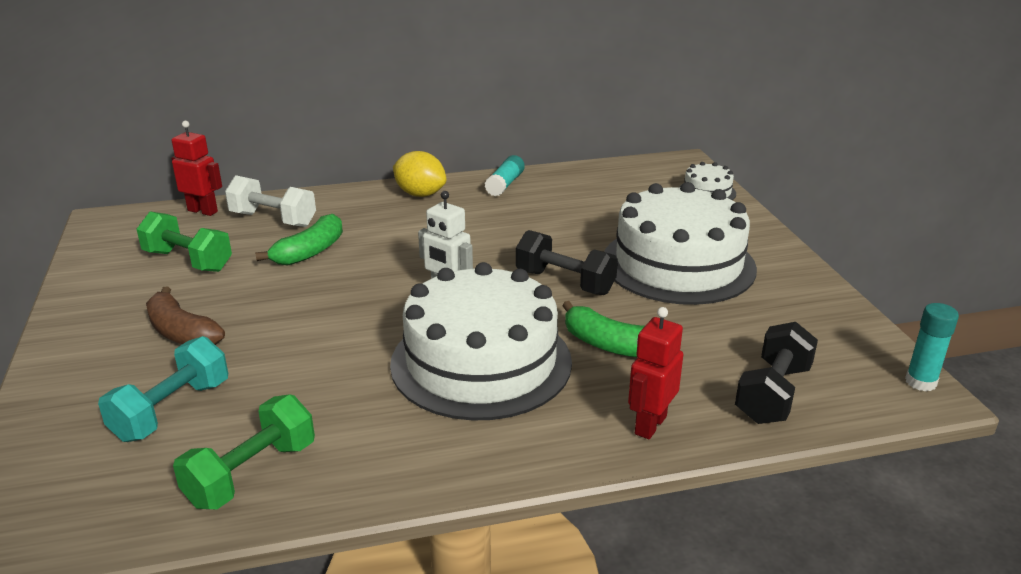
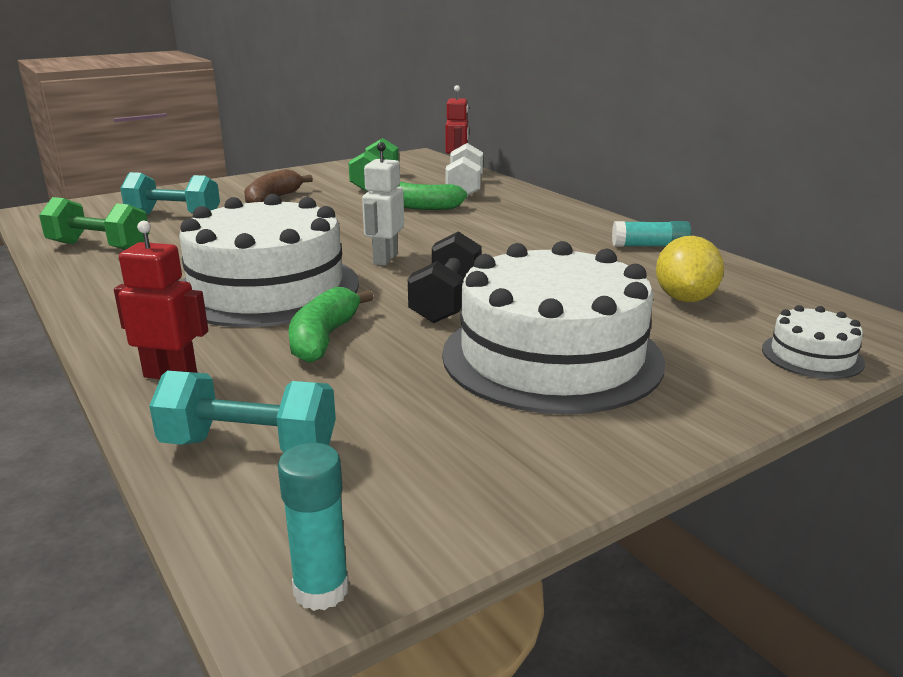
camera: 70 degrees right, 5 degrees down
yellow lemon [393,151,446,197] -> yellow lemon moved to [656,236,724,302]
black dumbbell [735,322,818,424] -> turquoise dumbbell [149,371,336,453]

